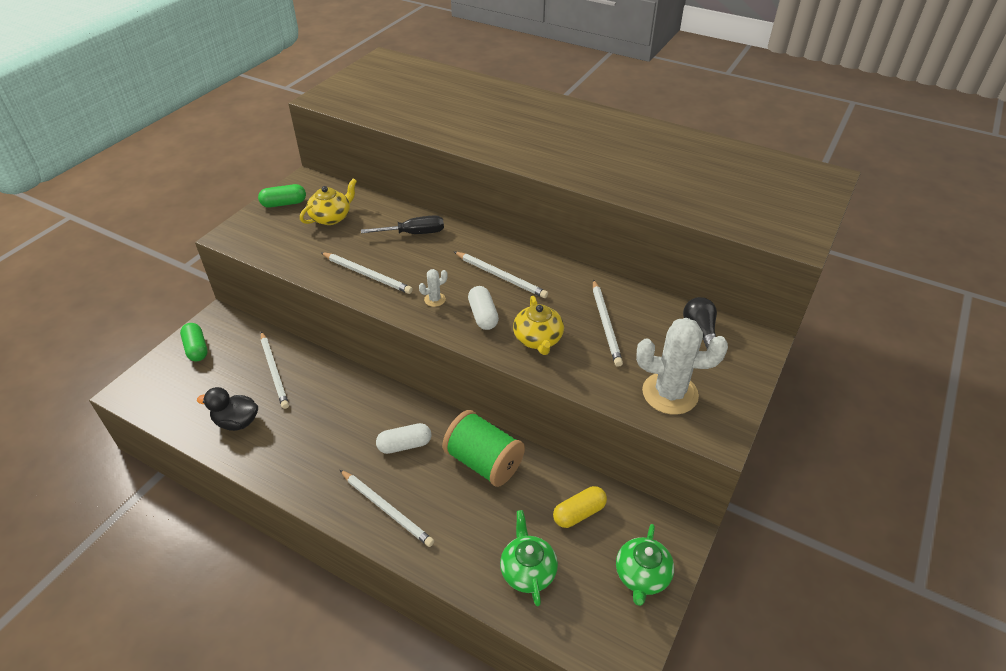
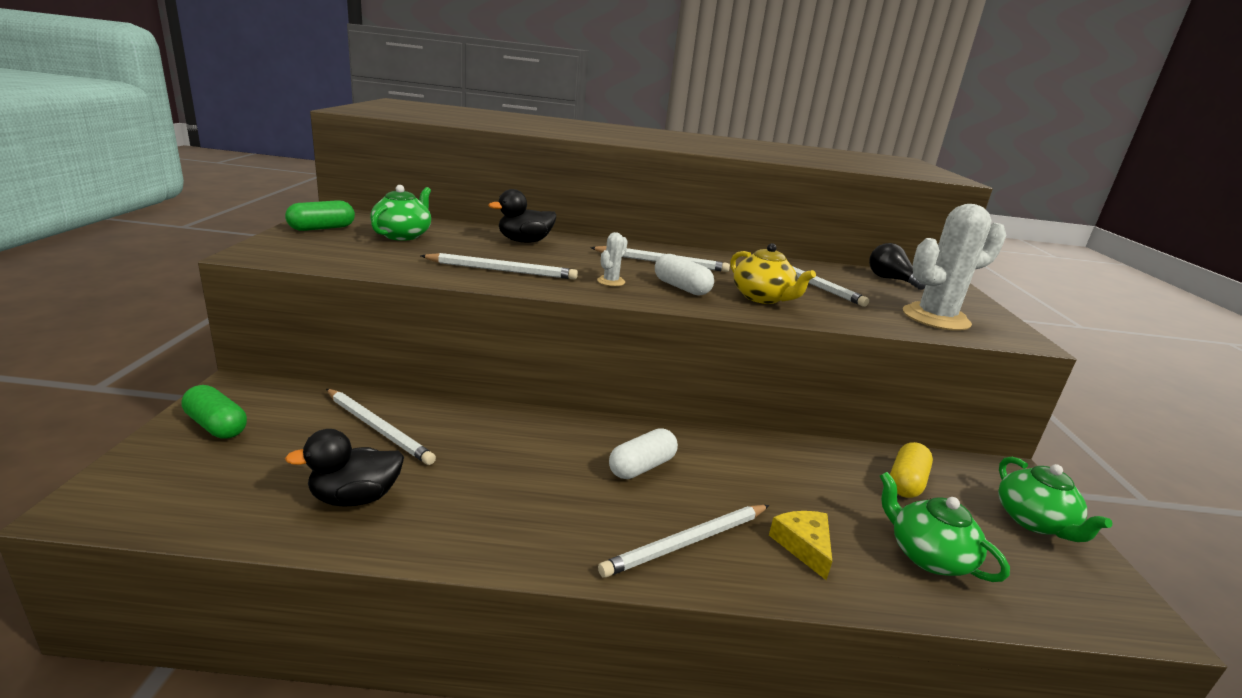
camera: 30 degrees left, 20 degrees down
yellow teapot [300,178,357,225] -> green teapot [370,185,431,241]
white pencil [340,470,434,547] -> white pencil turned 135 degrees clockwise [598,505,770,578]
black screwdriver [361,215,444,234] -> black duck [488,189,556,243]
green spool [442,410,525,487] -> none
none -> yellow cheese [769,511,832,580]

